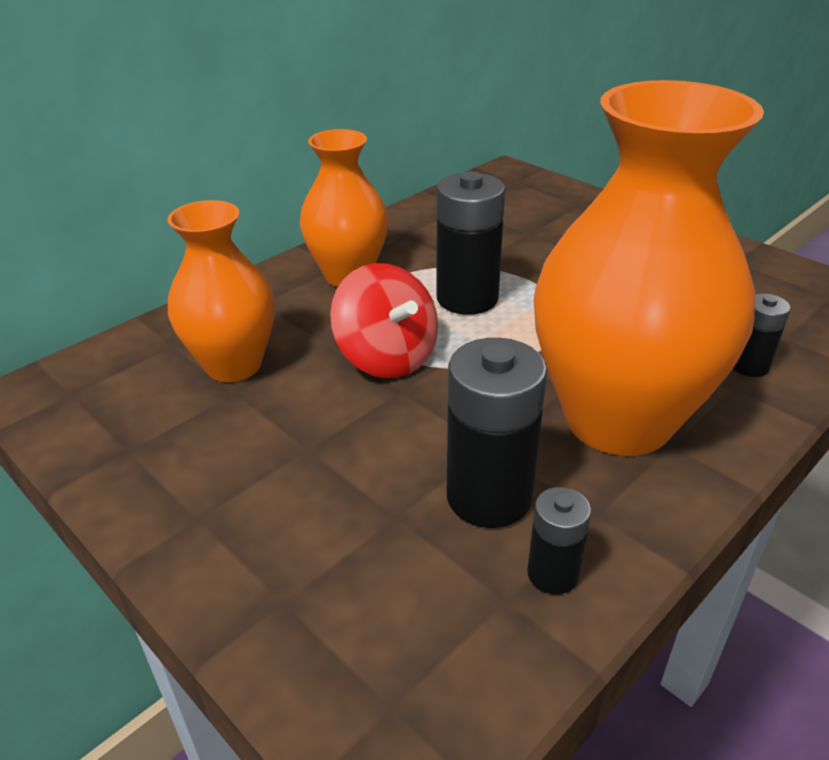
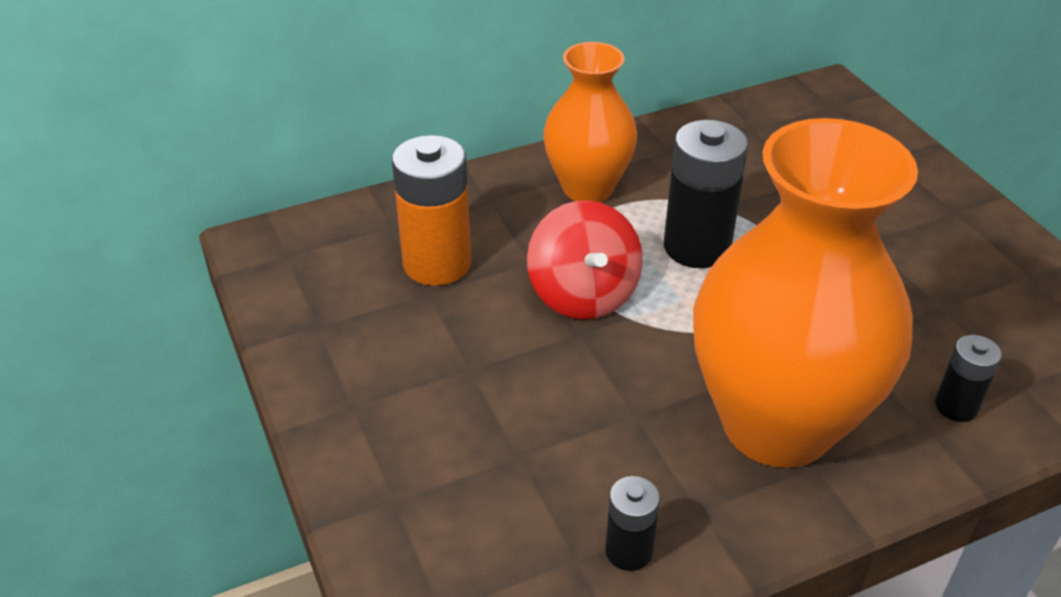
camera: 20 degrees right, 5 degrees up
orange vase [167,200,274,382] -> orange battery [392,135,471,286]
black battery [447,338,547,528] -> none

